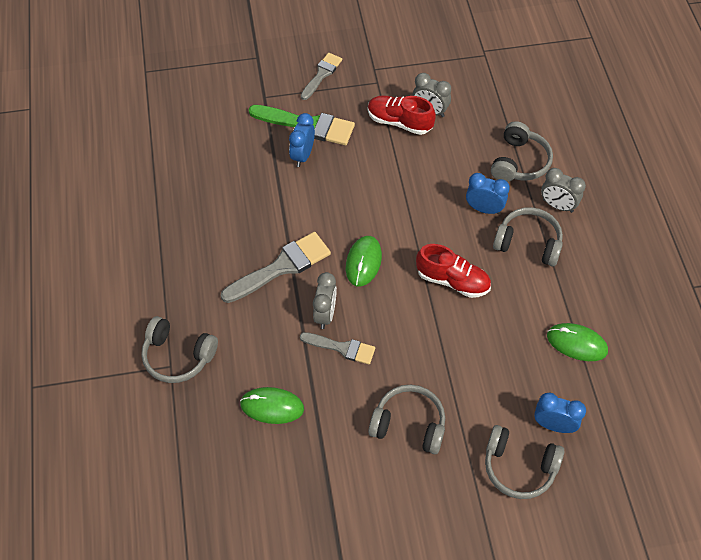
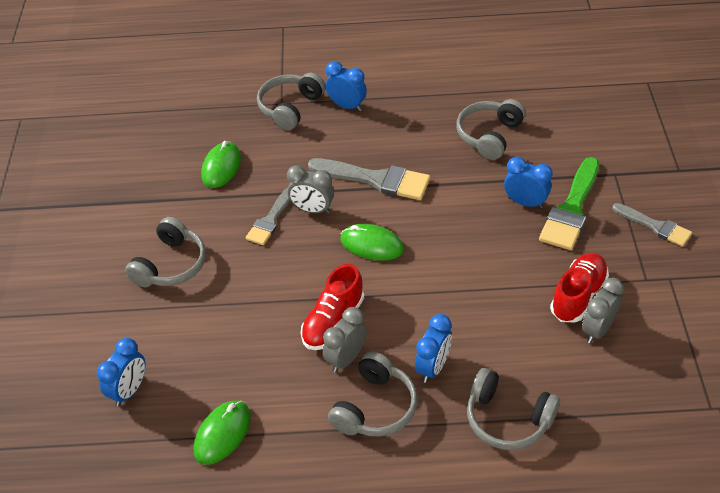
camera: 100 degrees right, 10 degrees down
grey brush [221,232,331,303] -> grey brush turned 45 degrees counterclockwise [308,158,430,200]
grey headphones [485,425,564,499] -> grey headphones moved to [456,99,526,160]
grey clock [541,168,586,213] -> grey clock moved to [323,307,367,373]
none -> blue clock [326,61,367,111]

